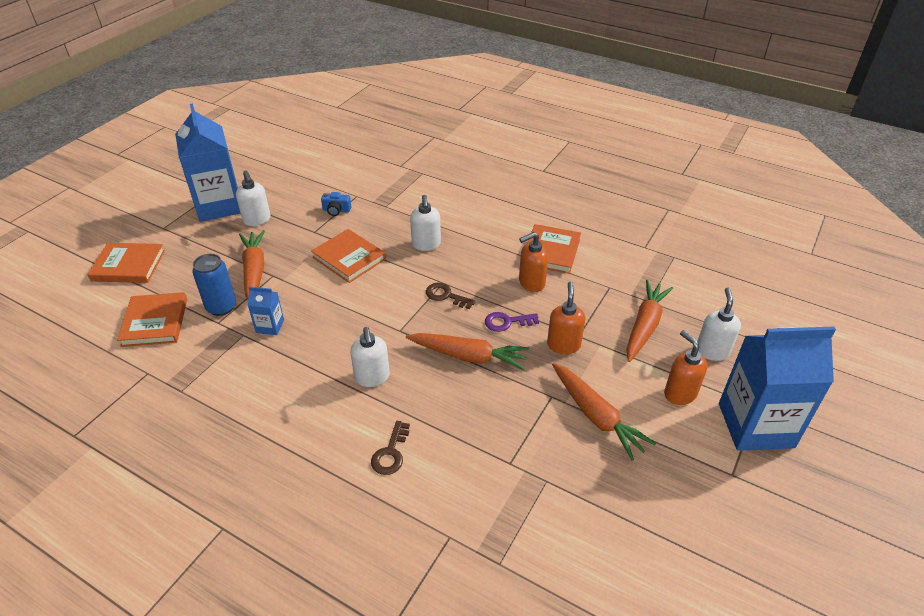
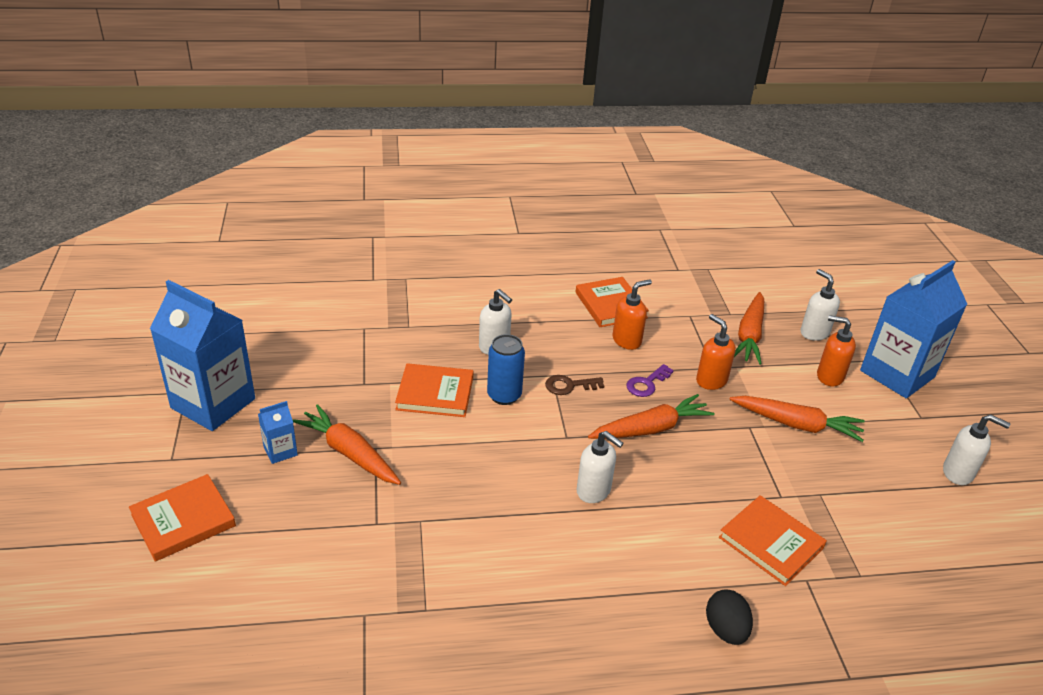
camera: 40 degrees left, 5 degrees down
orange book [117,292,187,347] -> orange book moved to [719,495,827,586]
blue can [192,254,236,316] -> blue can moved to [487,334,525,405]
white soap dispenser [236,171,271,226] -> white soap dispenser moved to [943,414,1010,485]
blue carton [248,286,284,335] -> blue carton moved to [258,401,298,464]
blue camera [321,192,351,216] -> none
brown key [371,421,410,475] -> none
orange soap dispenser [519,232,548,292] -> orange soap dispenser turned 150 degrees counterclockwise [613,279,652,350]
orange carrot [626,280,673,362] -> orange carrot turned 150 degrees counterclockwise [734,292,764,365]
none -> black egg [706,590,753,645]

